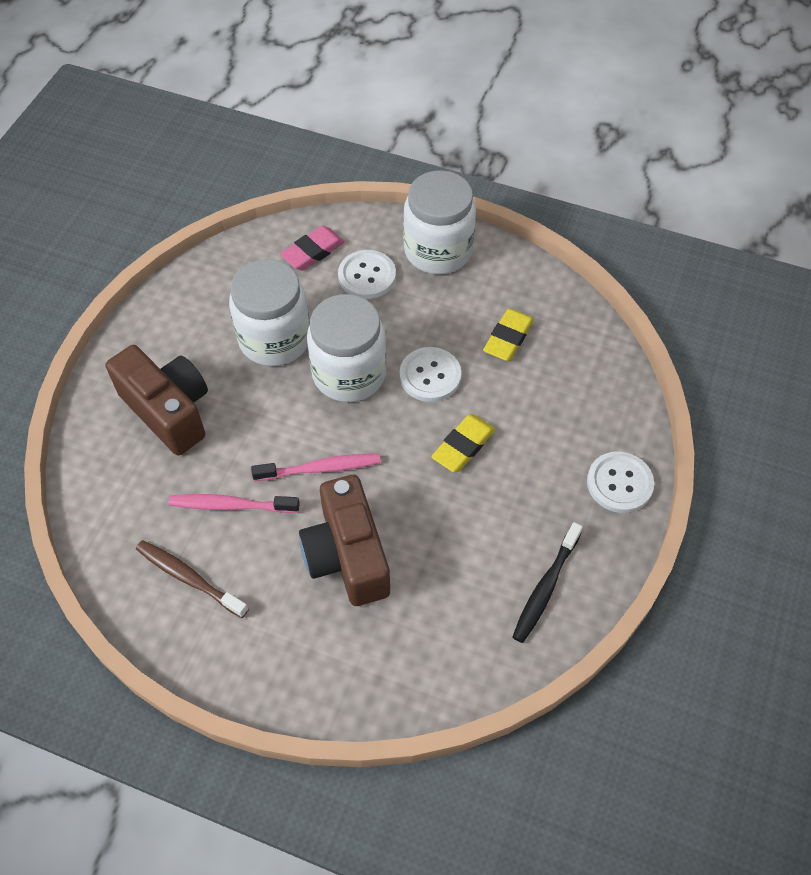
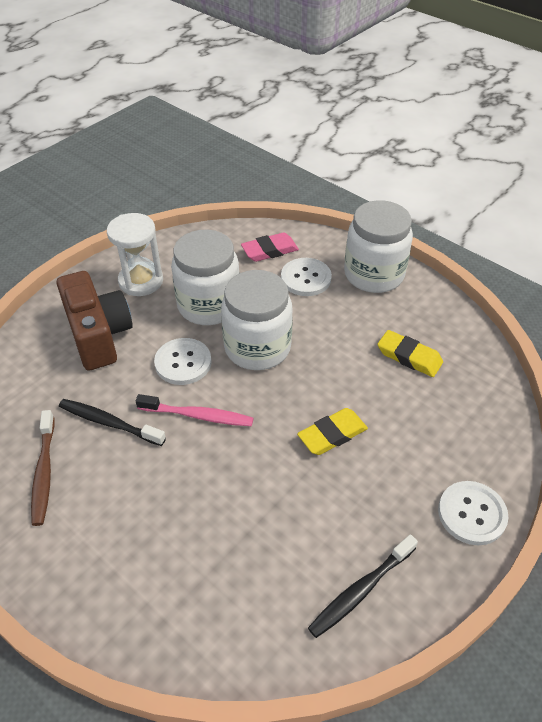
camera: 20 degrees right, 10 degrees down
brown toothbrush [136,540,249,618] -> brown toothbrush turned 150 degrees counterclockwise [31,410,55,526]
pink toothbrush [169,494,300,513] -> black toothbrush [59,399,166,446]
brown camera [299,475,390,606] -> none
white button [400,347,461,402] -> white button moved to [154,338,212,385]
yellow eraser [483,308,534,361] -> yellow eraser turned 75 degrees clockwise [377,330,443,377]
none -> white hourglass [107,213,163,296]

